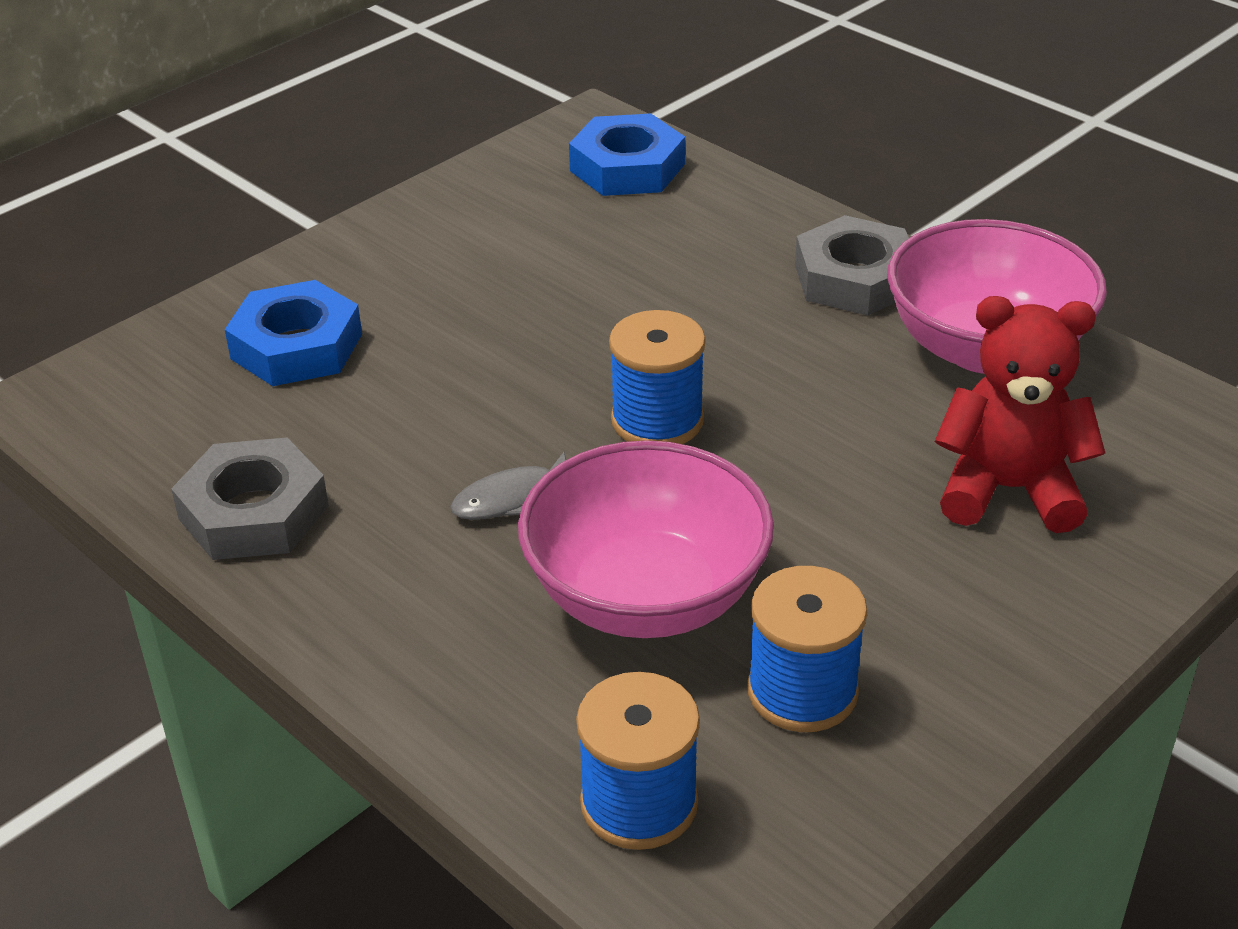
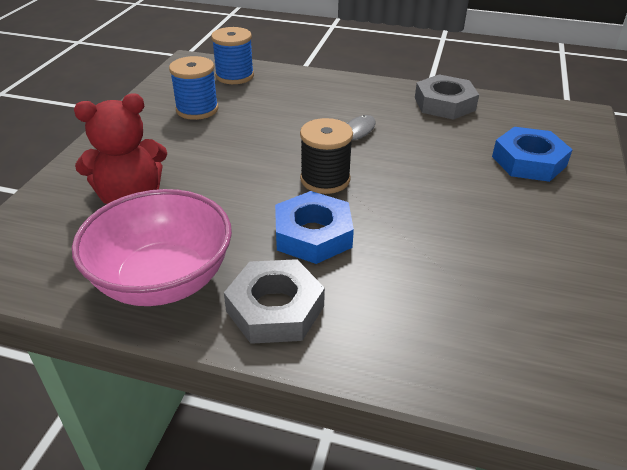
camera: 150 degrees right, 0 degrees up
pink bowl [518,440,774,638] -> none
blue nut [569,113,685,196] -> blue nut moved to [275,191,354,264]
blue spool [609,310,706,444] -> black spool [300,118,353,194]

